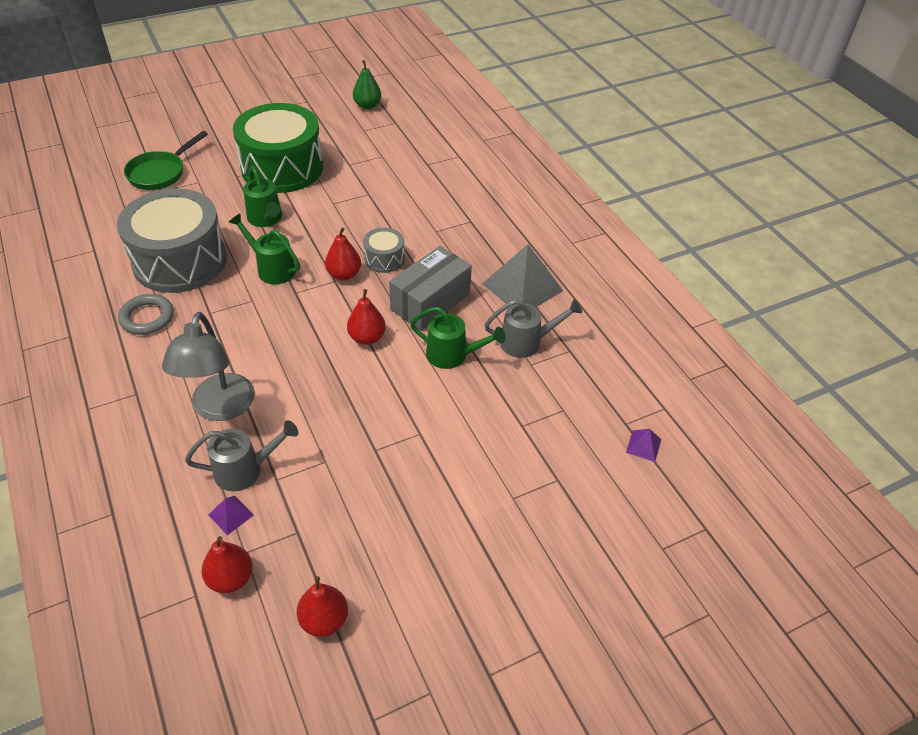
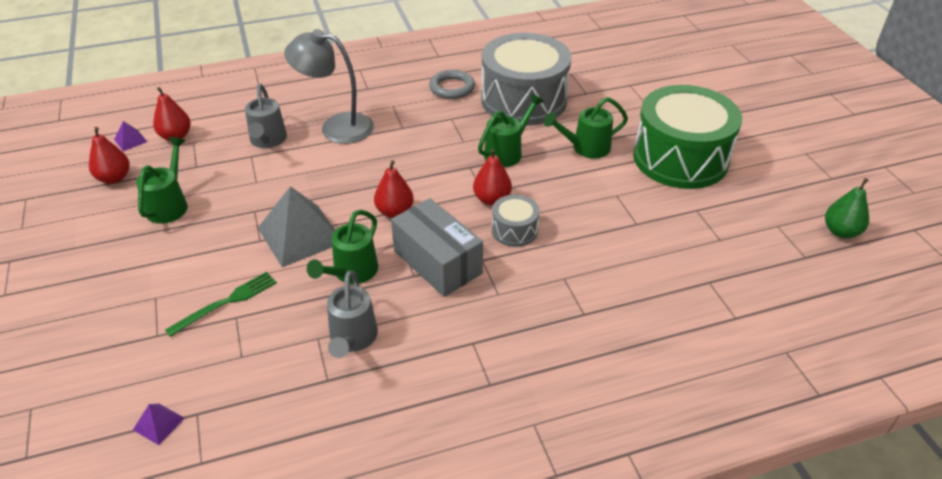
camera: 100 degrees right, 5 degrees down
green pan [124,131,208,190] -> none
purple pyramid [209,496,254,535] -> purple pyramid moved to [114,121,147,151]
grey pyramid [482,244,563,307] -> grey pyramid moved to [258,186,335,267]
none -> green watering can [136,137,188,224]
none -> green fork [165,272,277,337]

